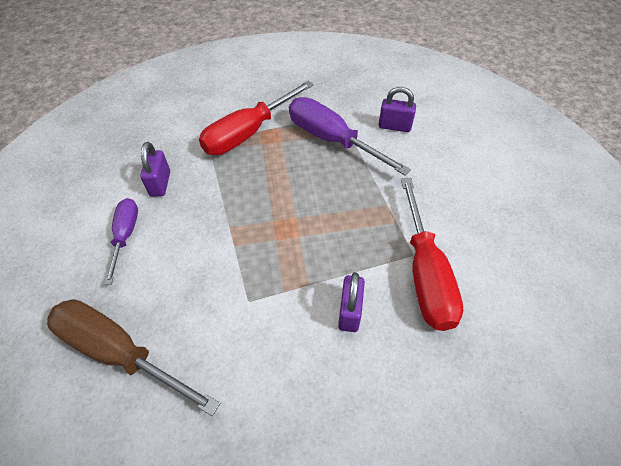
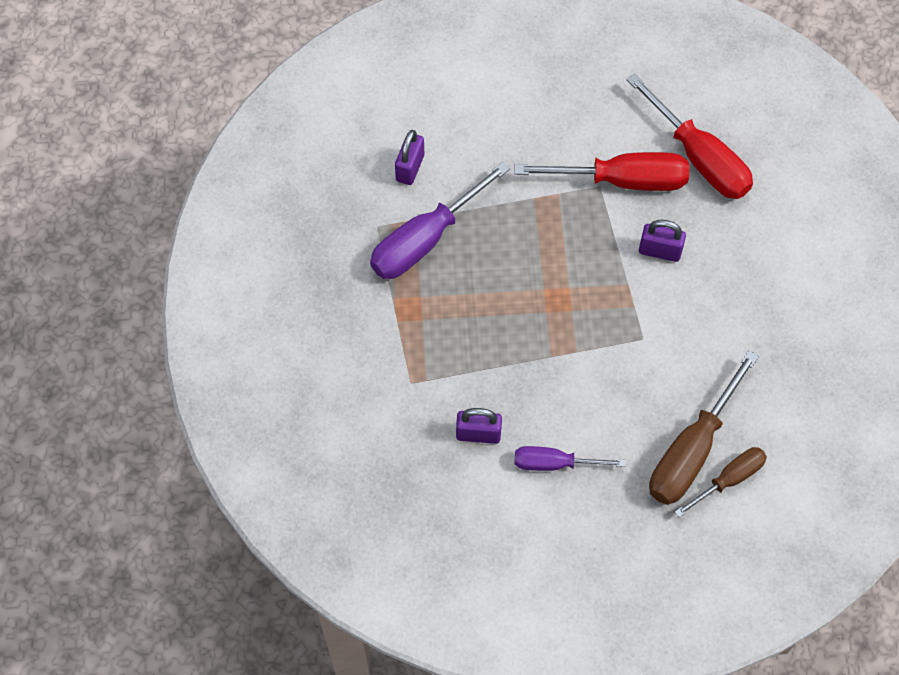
camera: 85 degrees left, 10 degrees up
red screwdriver [199,81,314,155] -> red screwdriver moved to [626,73,753,199]
none -> brown screwdriver [675,447,767,517]

